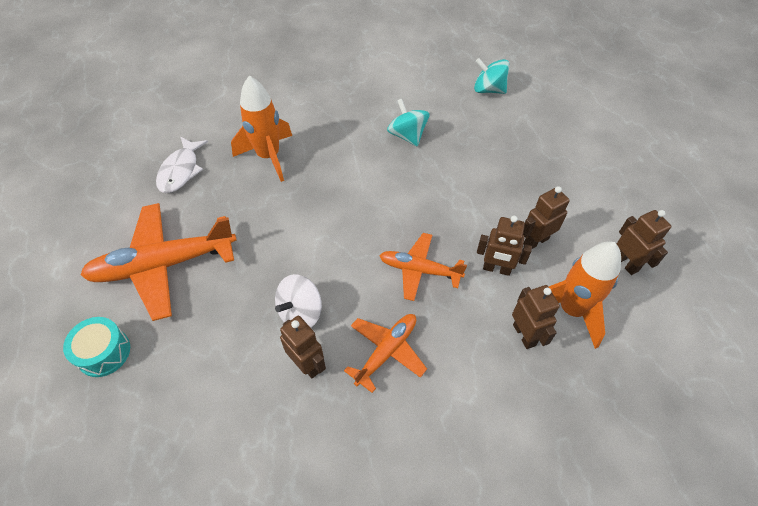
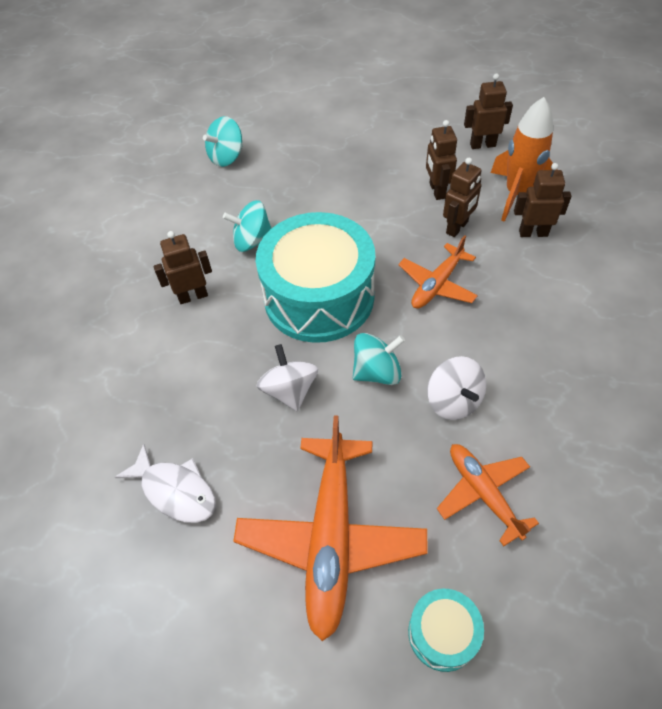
camera: 65 degrees left, 0 degrees up
orange rocket [231,76,292,182] -> none
brown robot [280,316,326,378] -> brown robot moved to [154,231,212,304]
orange plane [344,314,427,393] -> orange plane moved to [437,444,539,546]
none -> turquoise drum [256,212,375,343]
none -> white spinning top [256,344,318,412]
none -> turquoise spinning top [353,333,405,385]

